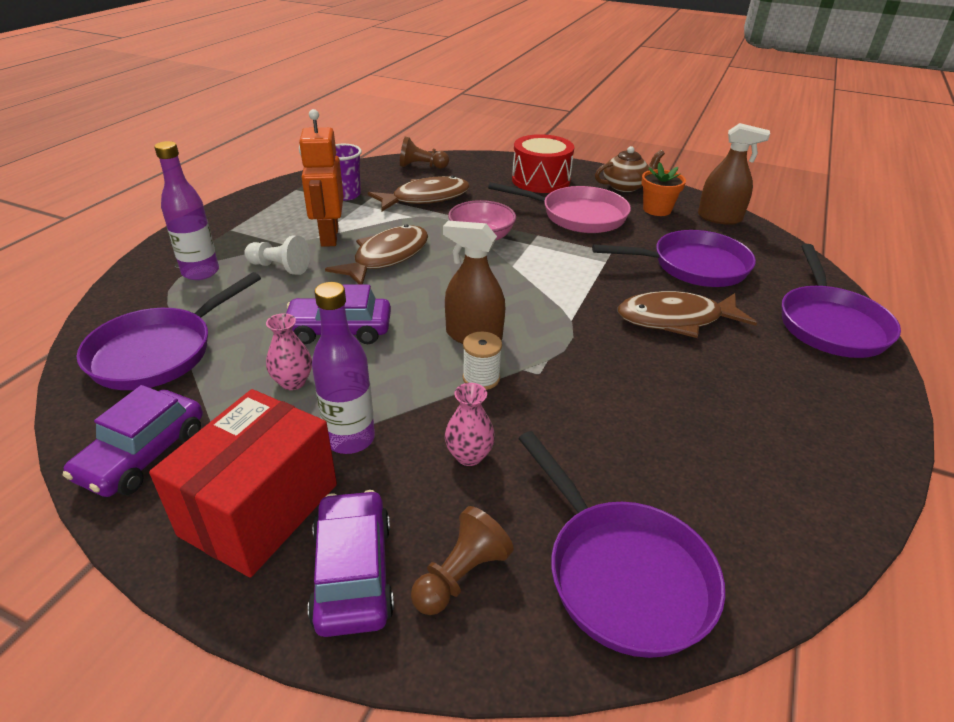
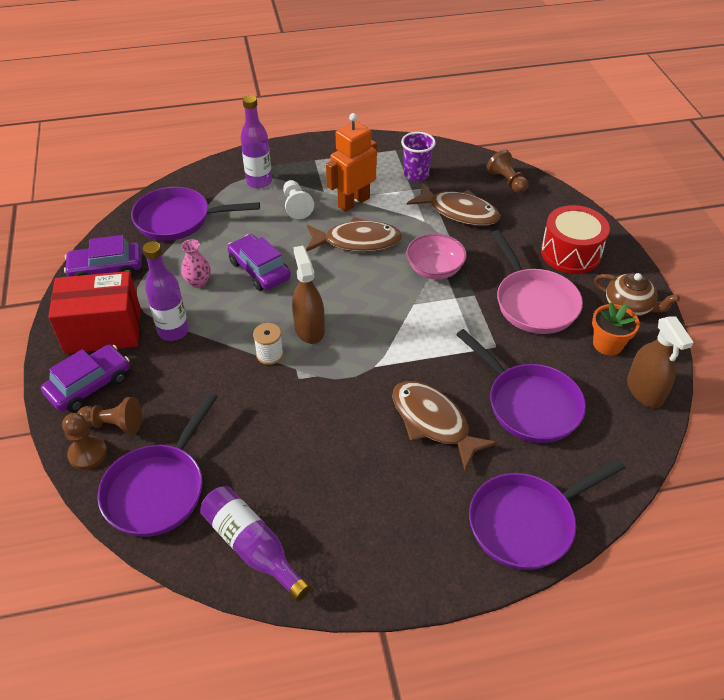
camera: 55 degrees right, 10 degrees up
pink vase [445,383,495,466] -> none
none -> brown pawn [62,413,107,470]
none -> purple bottle [200,486,311,602]

